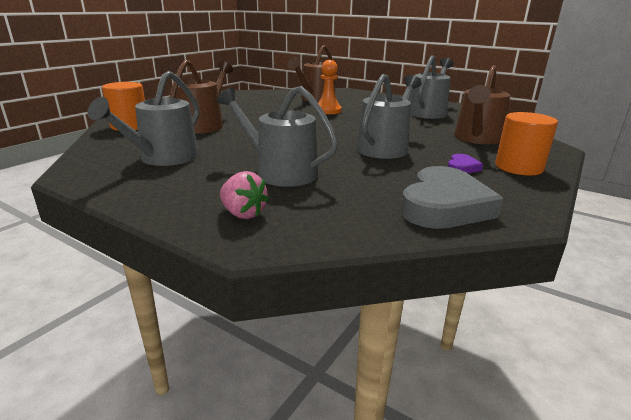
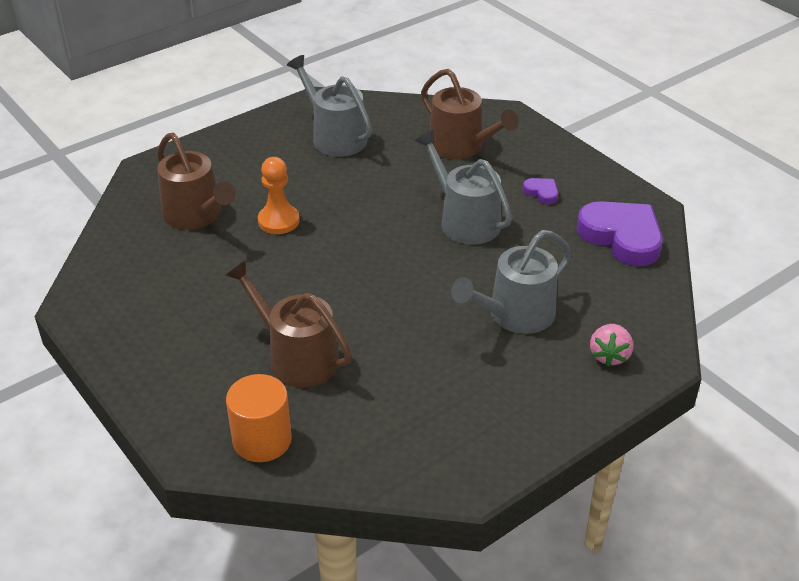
camera: 70 degrees left, 15 degrees up
grey watering can [88,71,199,166] -> none
pink strawberry [220,171,269,219] -> pink strawberry turned 135 degrees clockwise [590,324,633,366]
grey heart [401,166,503,229] -> purple heart [576,201,663,266]
orange cylinder [495,112,558,176] -> none

